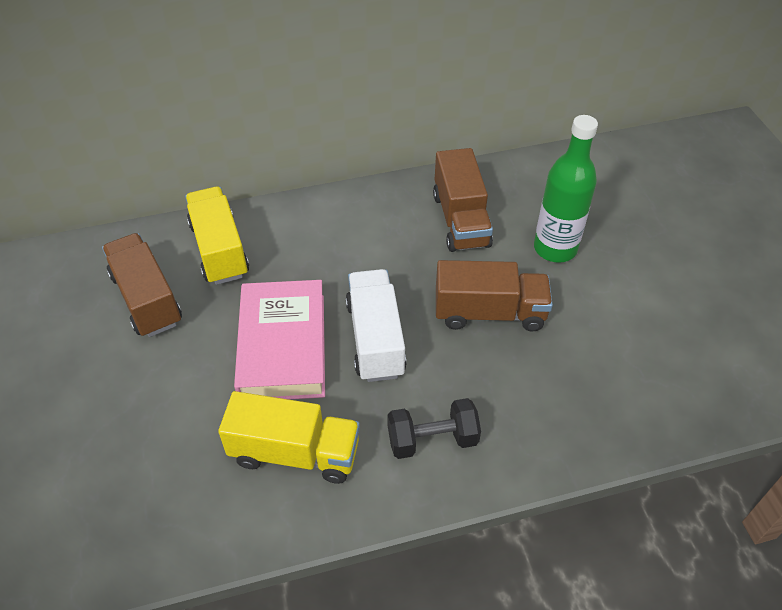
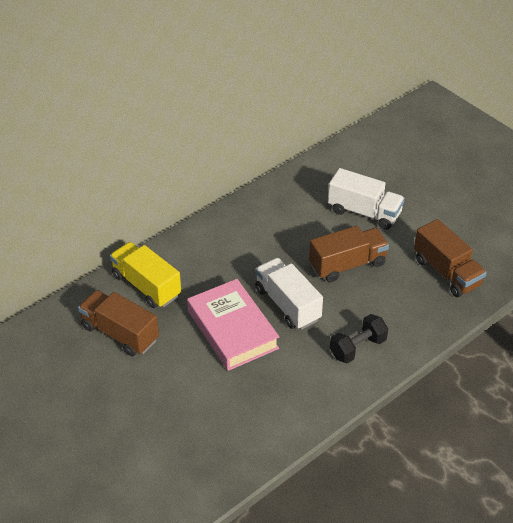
camera: 25 degrees left, 5 degrees down
yellow truck [218,391,360,484] -> none
brown truck [433,148,493,252] -> brown truck moved to [414,219,487,297]
green bottle [534,115,598,263] -> white truck [328,168,405,230]

